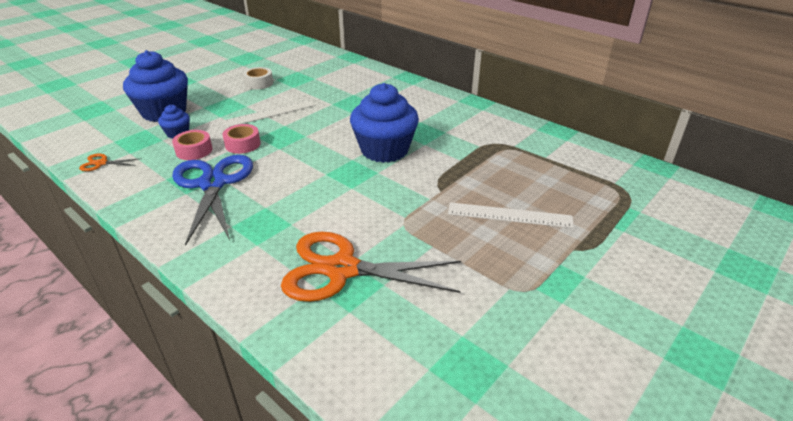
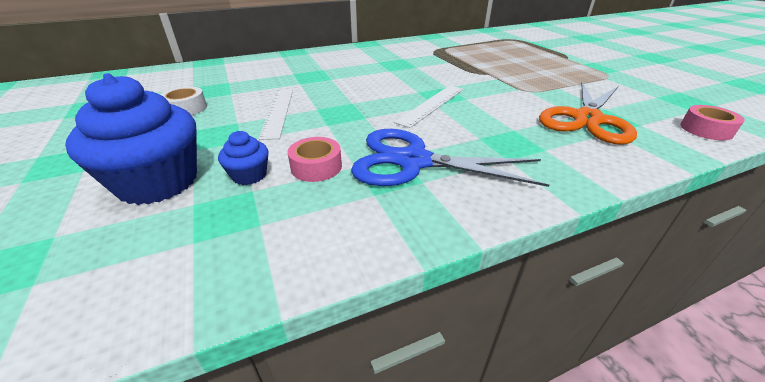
camera: 65 degrees left, 0 degrees up
orange scissors [79,154,142,171] -> none
pink tape [222,124,261,154] -> pink tape moved to [680,105,745,141]
blue cupcake [350,83,419,163] -> none
white ruler [448,202,574,228] -> white ruler moved to [394,86,464,128]

